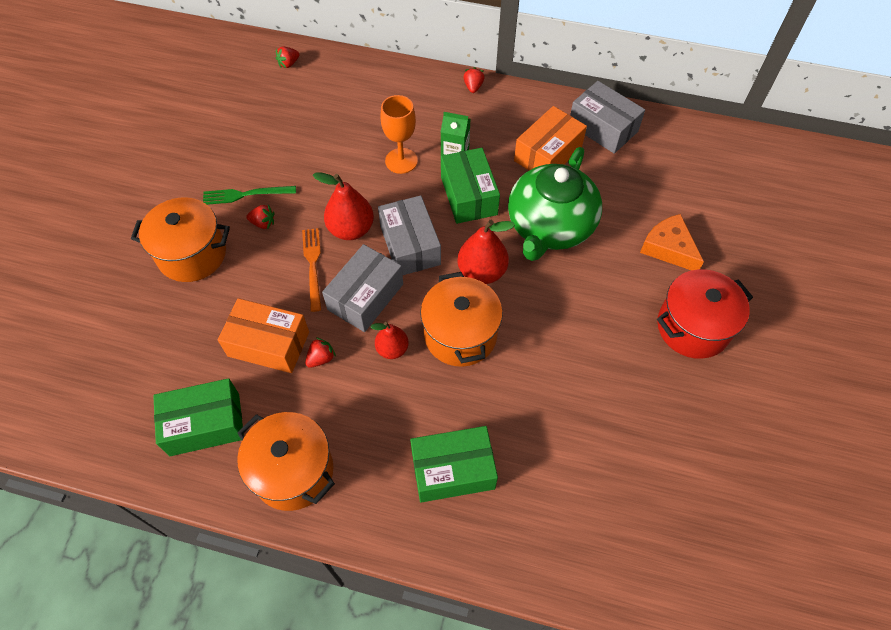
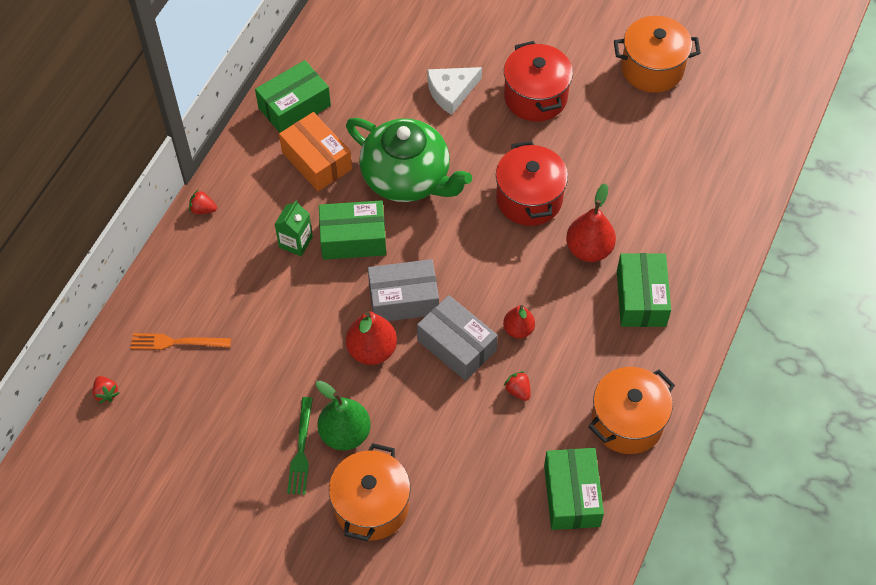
camera: 80 degrees left, 0 degrees up
orange box [218,298,309,373] -> none
red strawberry [246,204,274,229] -> green pear [316,380,371,451]
orange fork [302,228,321,312] -> orange fork moved to [131,333,231,350]
orange goblet [381,95,418,174] -> none
orange pot [420,272,503,367] -> orange pot moved to [614,16,701,93]
red pear [457,220,515,284] -> red pear moved to [566,183,616,262]
grey box [570,81,645,154] -> green box [255,60,331,133]
orange cheese [640,214,704,270] -> white cheese [427,67,482,115]
none -> red pot [496,141,568,226]

